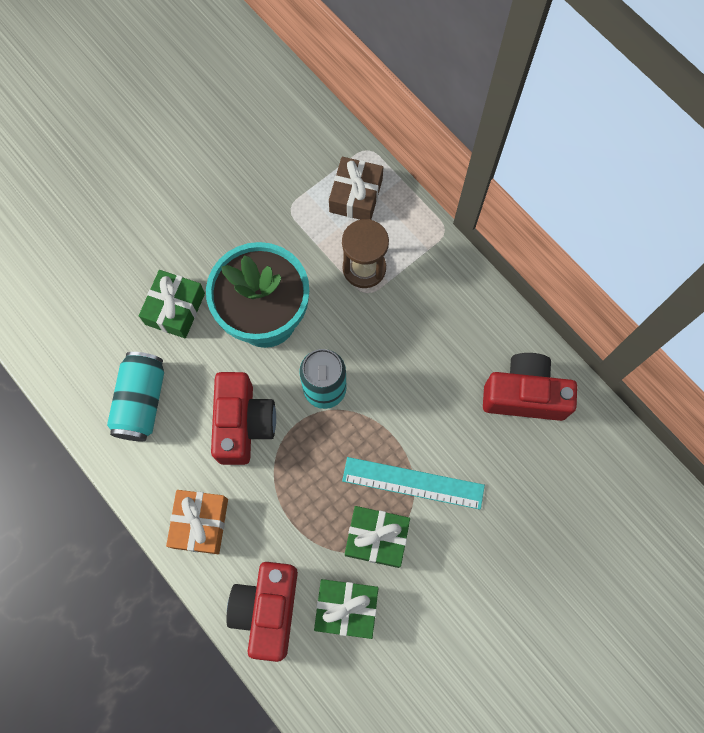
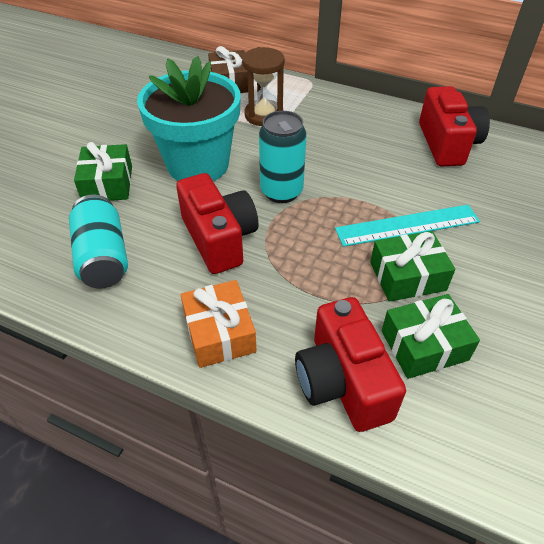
camera: 25 degrees left, 25 degrees down
red camera [483,353,577,421] -> red camera turned 105 degrees clockwise [419,86,490,166]

